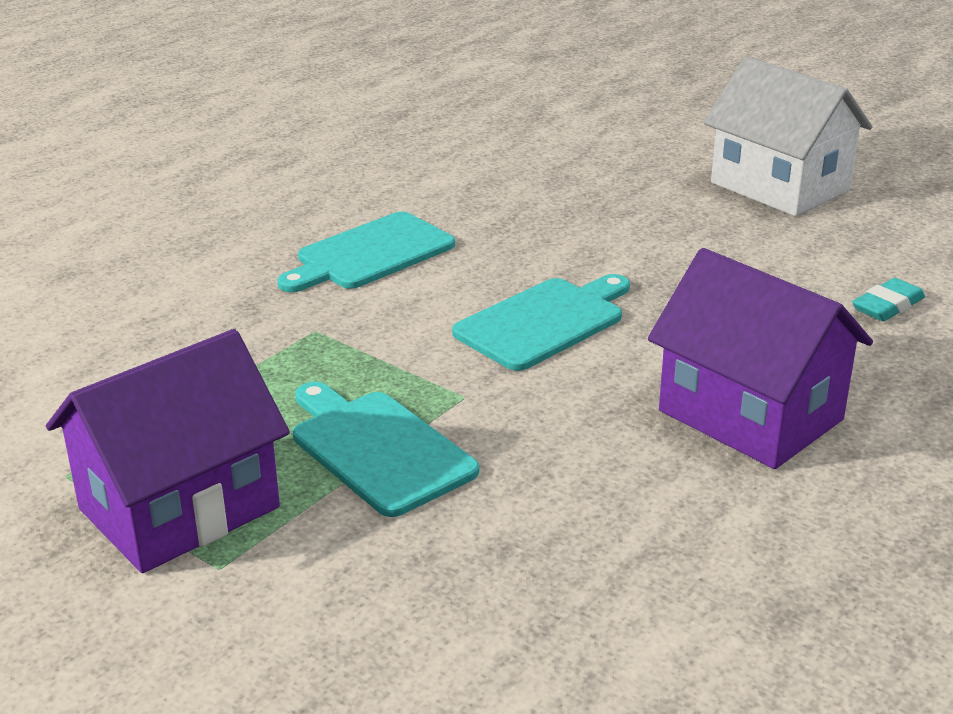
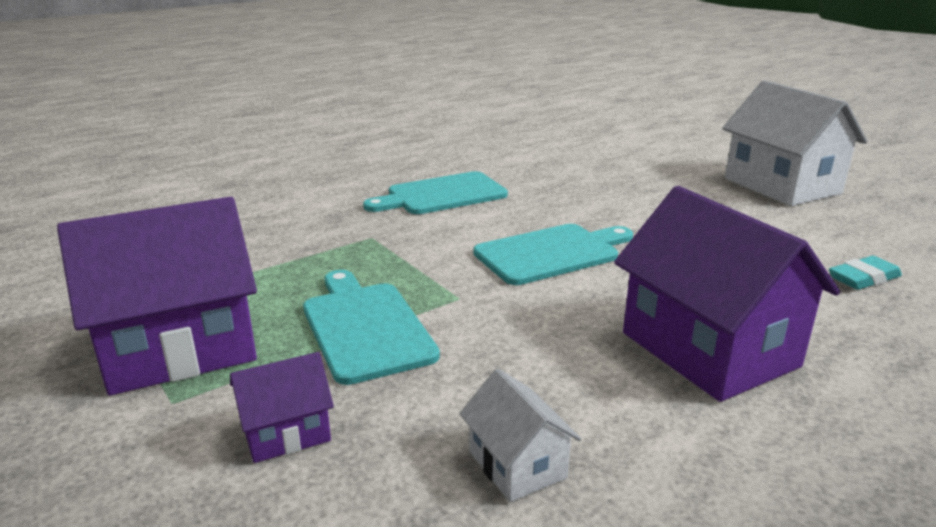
camera: 15 degrees right, 5 degrees down
none -> purple house [230,352,334,463]
none -> white house [459,369,581,502]

